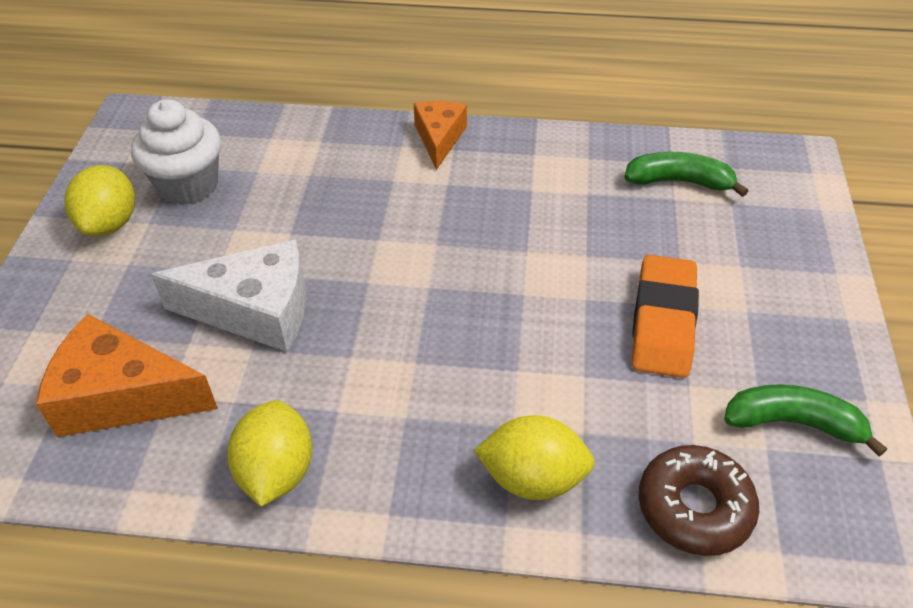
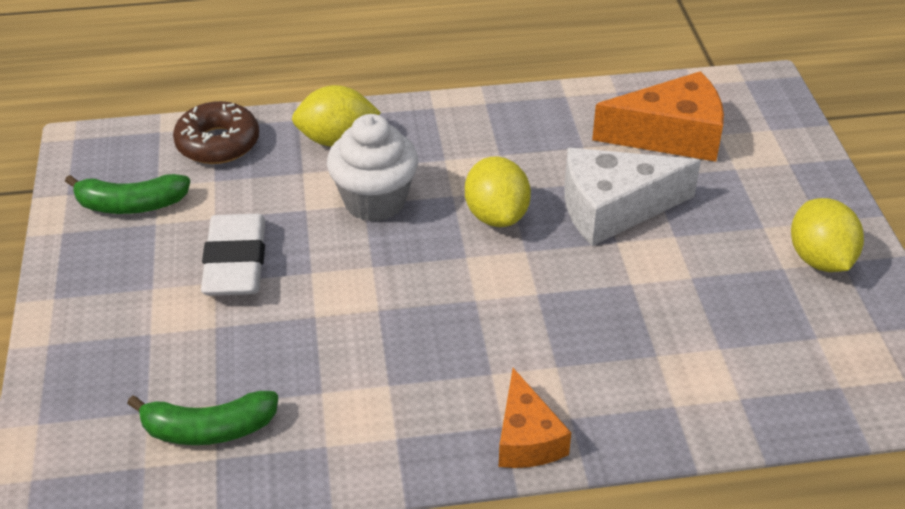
camera: 165 degrees right, 5 degrees down
white cupcake [131,99,221,205] -> white cupcake moved to [327,114,418,222]
yellow lemon [227,400,312,507] -> yellow lemon moved to [465,156,531,227]
orange eraser [632,255,699,378] -> white eraser [201,214,265,296]

